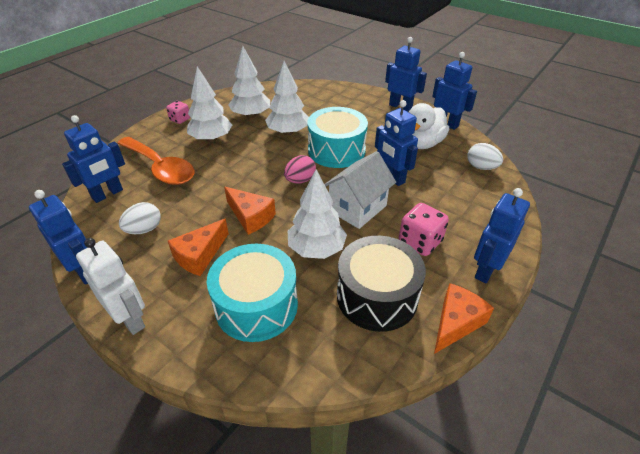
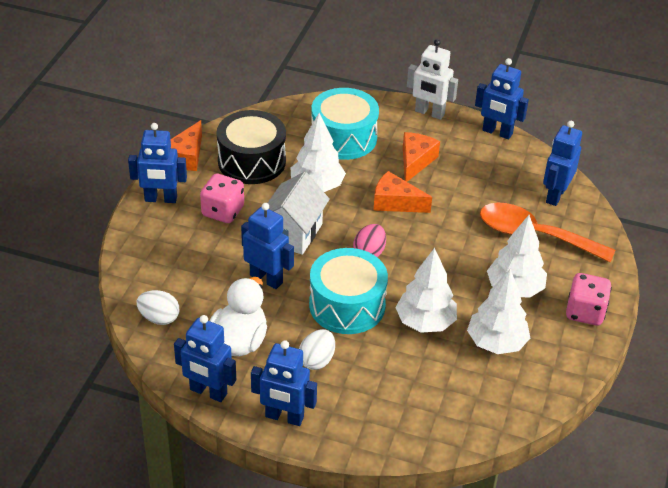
camera: 160 degrees right, 0 degrees up
white egg [119,202,161,234] -> white egg moved to [299,329,335,370]
pink dice [166,101,190,124] -> pink dice [566,273,612,325], size x1.58
blue robot [474,188,530,283] -> blue robot turned 75 degrees clockwise [128,123,187,203]

